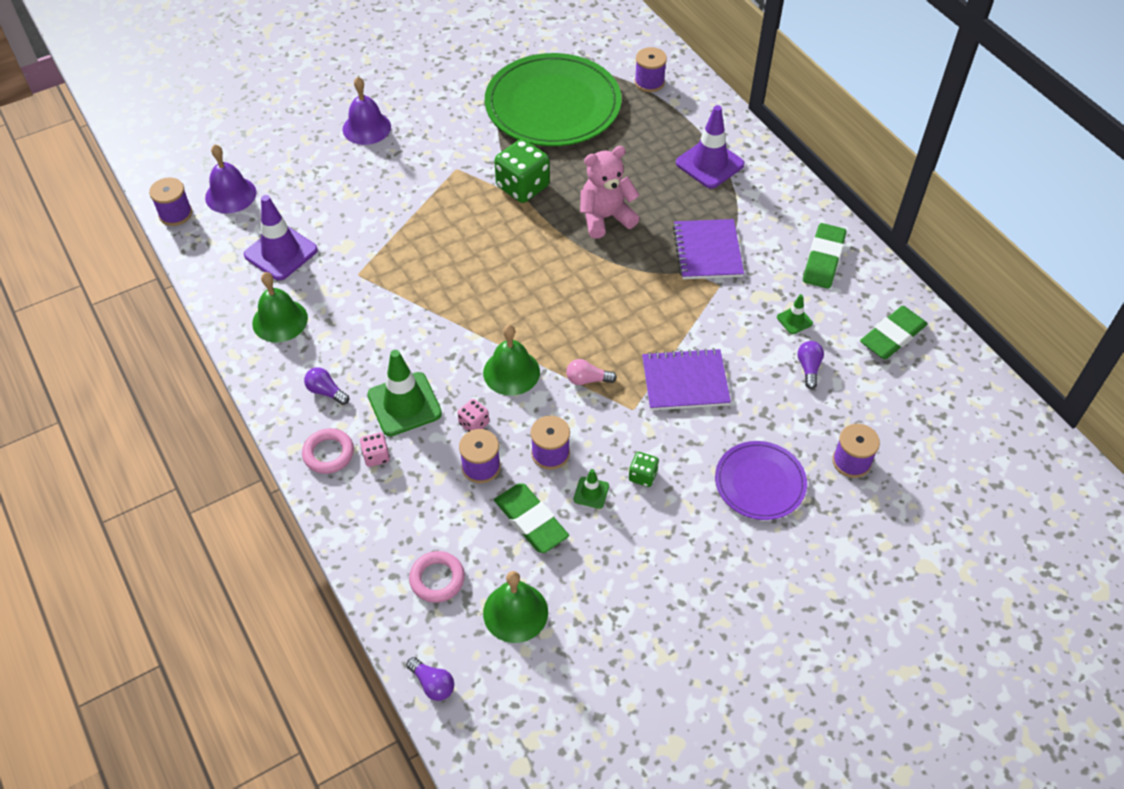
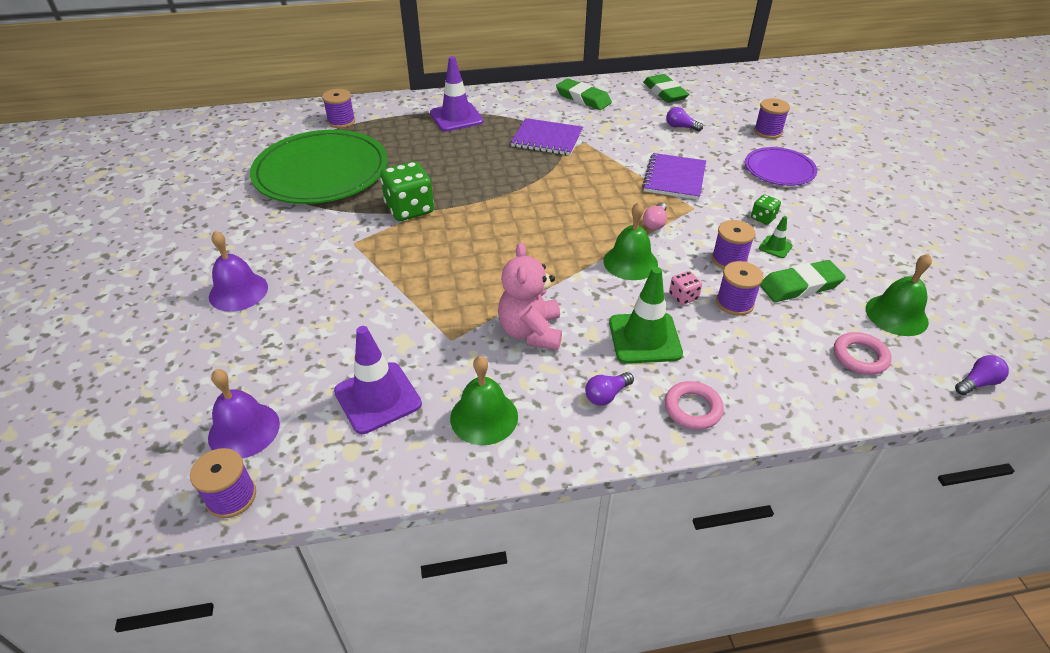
camera: 70 degrees left, 10 degrees down
pink dice [360,433,390,467] -> none
pink teddy bear [580,146,639,239] -> pink teddy bear moved to [498,242,562,350]
green traffic cone [777,294,813,334] -> none

